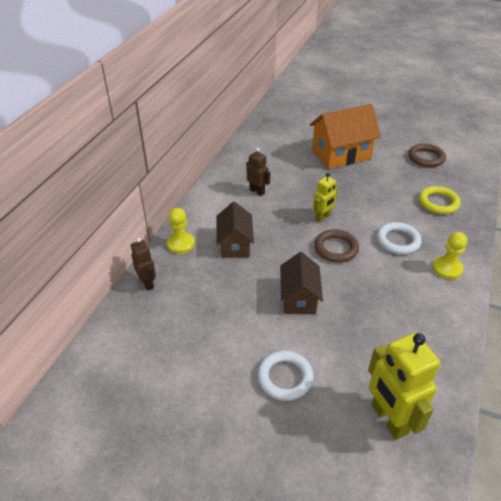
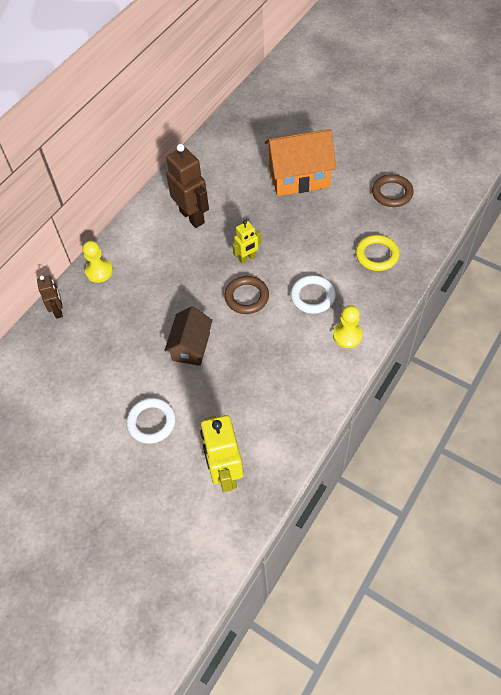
camera: 15 degrees right, 15 degrees up
brown house [216,202,254,258] -> none
brown robot [246,148,270,196] -> brown robot [166,144,209,228], size x1.78

